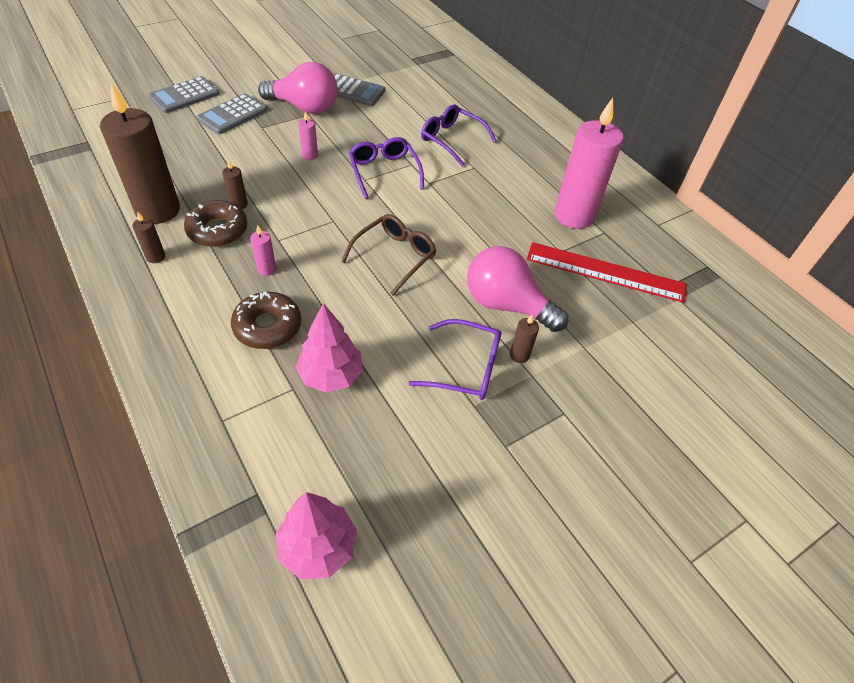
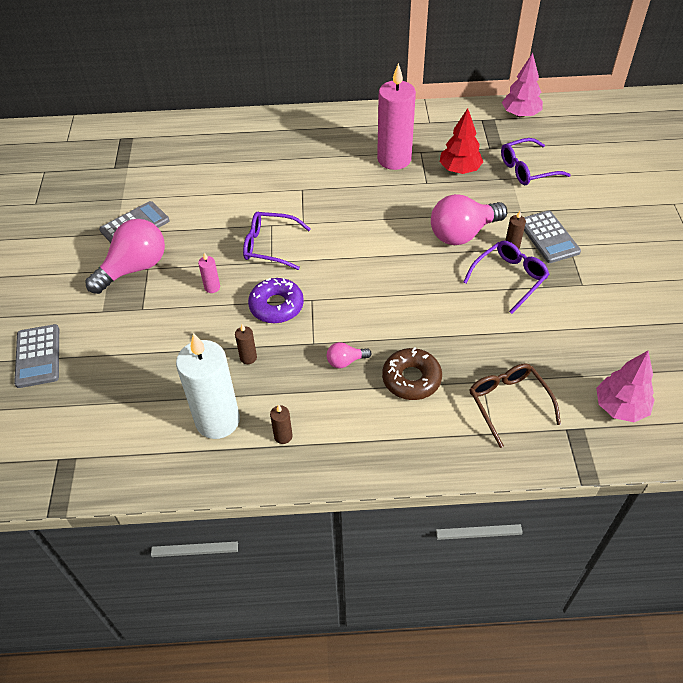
camera: 55 degrees left, 0 degrees up
brown candle [100,83,180,224] -> white candle [176,333,240,439]
brown donut [184,200,248,247] -> none
grey calculator [197,93,267,134] -> grey calculator moved to [524,211,581,263]
pink candle [250,225,276,276] -> pink light bulb [327,342,371,368]
pink tree [295,303,363,393] -> pink tree moved to [502,53,543,118]
brown glasses [341,214,437,296] -> brown glasses moved to [469,363,561,448]
purple glasses [421,104,497,166] -> purple glasses moved to [501,138,571,185]
red ruler [526,242,686,303] -> red tree [440,108,483,174]
none -> purple donut [248,278,304,323]

